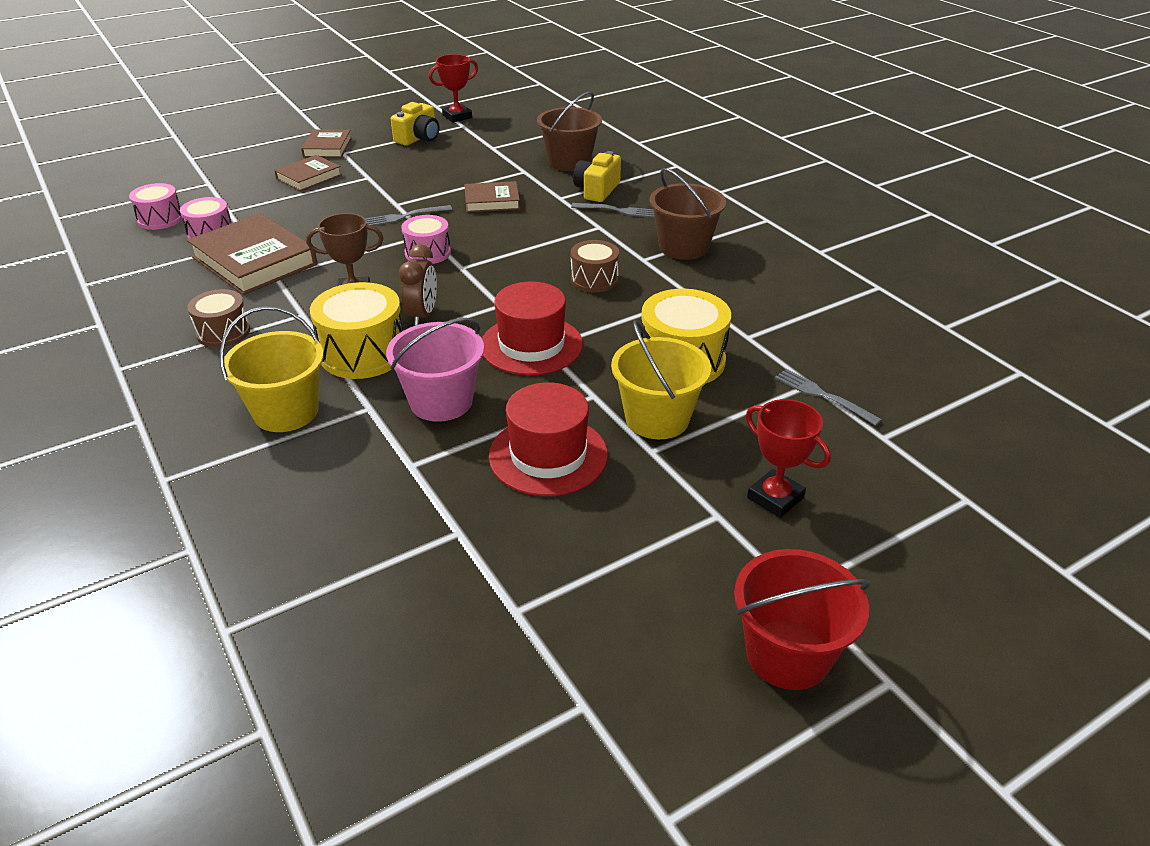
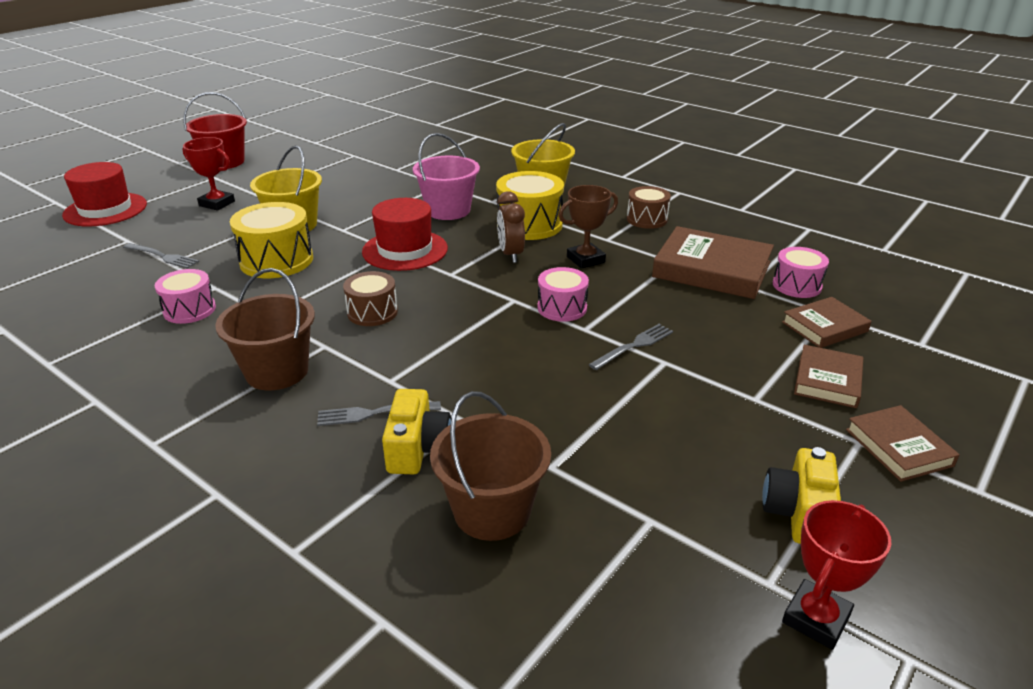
camera: 160 degrees right, 5 degrees down
pink drum [129,183,183,230] -> pink drum moved to [155,269,216,324]
brown book [465,181,520,213] -> brown book moved to [782,297,872,348]
red hat [489,382,608,496] -> red hat moved to [62,162,147,227]

